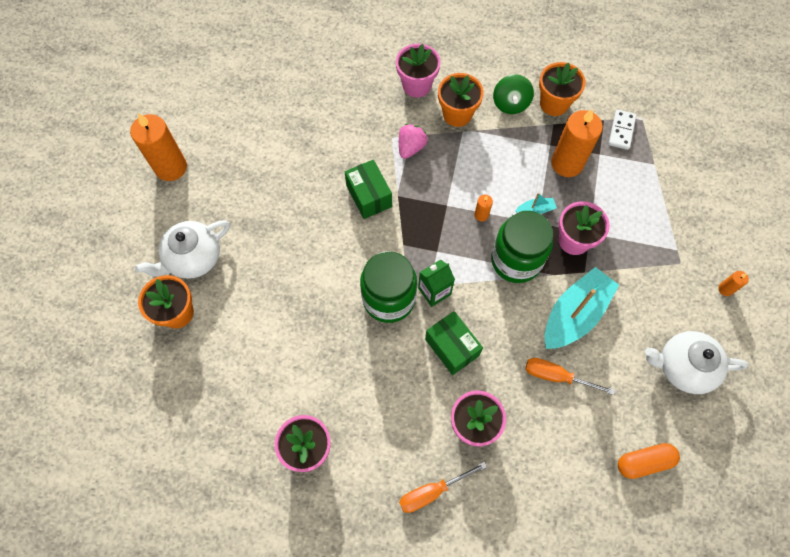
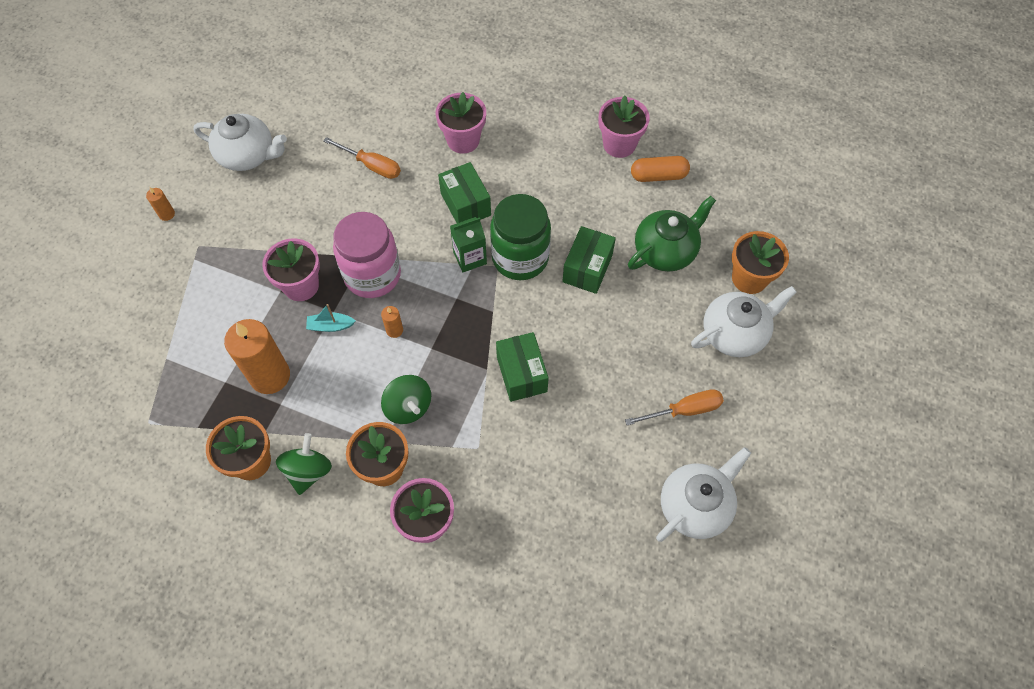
camera: 170 degrees left, 5 degrees down
orange candle [130,113,187,181] -> none
pink strawberry [399,124,428,159] -> none
orange screwdriver [399,462,487,513] -> orange screwdriver moved to [625,389,724,425]
green jar [491,211,553,283] -> pink jar [333,212,401,298]
turquoise boat [545,267,619,349] -> none
white domino [609,110,636,150] -> none
orange capsule [618,443,680,479] -> orange capsule moved to [631,156,690,182]
none -> green spinning top [381,375,431,424]
none -> green box [562,226,616,294]
none -> green teapot [628,196,716,272]
none -> white teapot [656,447,751,542]

